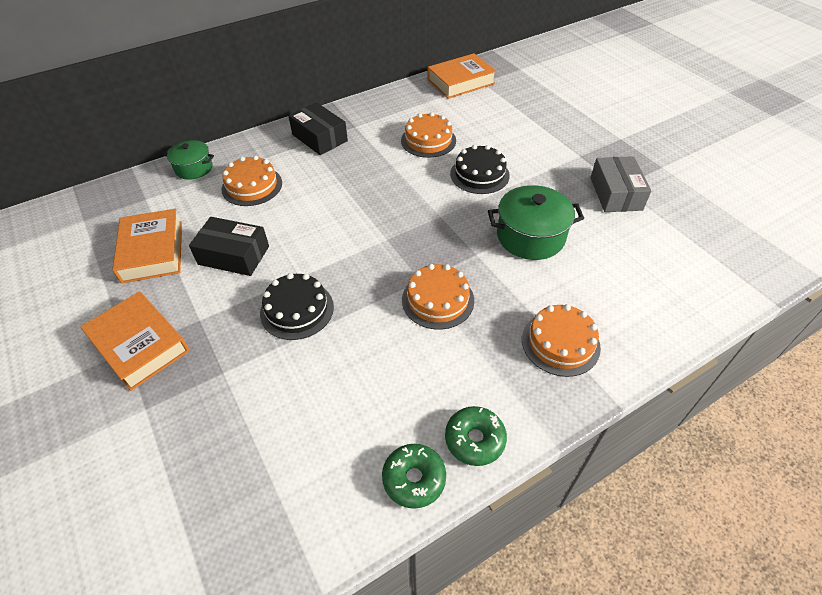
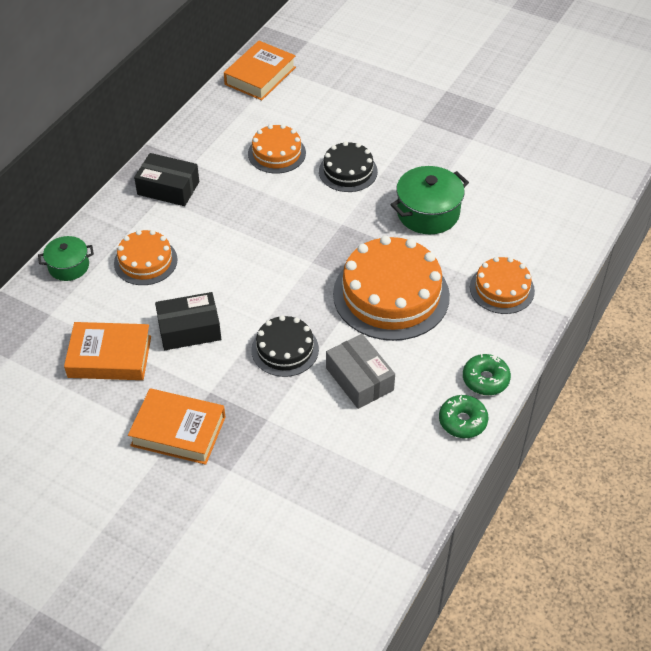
camera: 30 degrees left, 0 degrees up
orange book [112,209,182,284] -> orange book turned 45 degrees counterclockwise [64,322,151,380]
orange cake [402,264,474,330] -> orange cake [333,236,450,341], size x1.80
grey box [590,156,651,212] -> grey box moved to [326,334,395,409]

